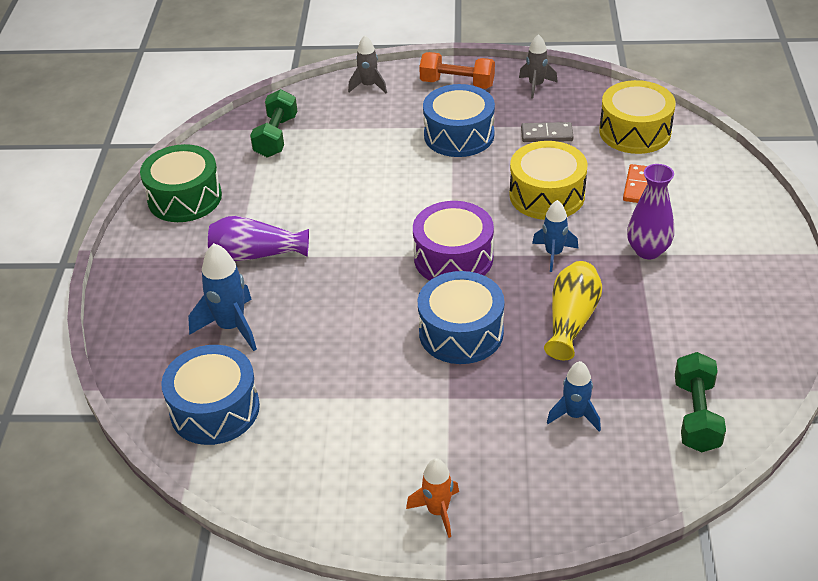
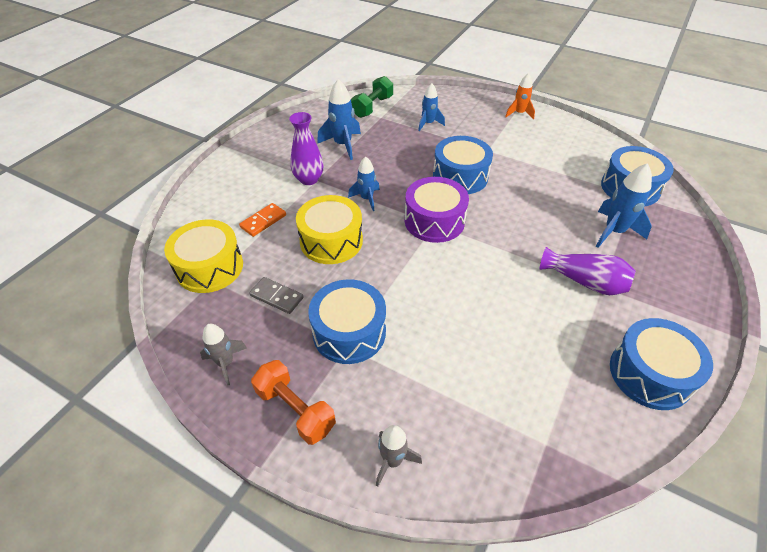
camera: 155 degrees left, 5 degrees up
green drum [140,144,222,222] -> blue drum [610,318,713,410]
green dumbbell [250,89,297,158] -> none
yellow vase [544,261,602,360] -> none
none -> blue rocket [317,79,361,160]

